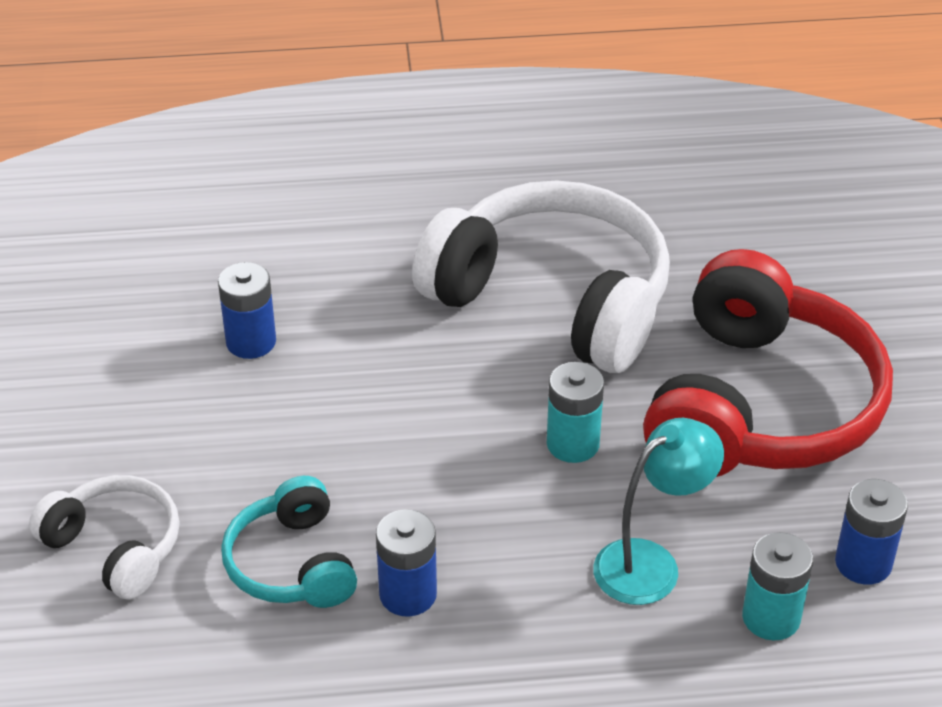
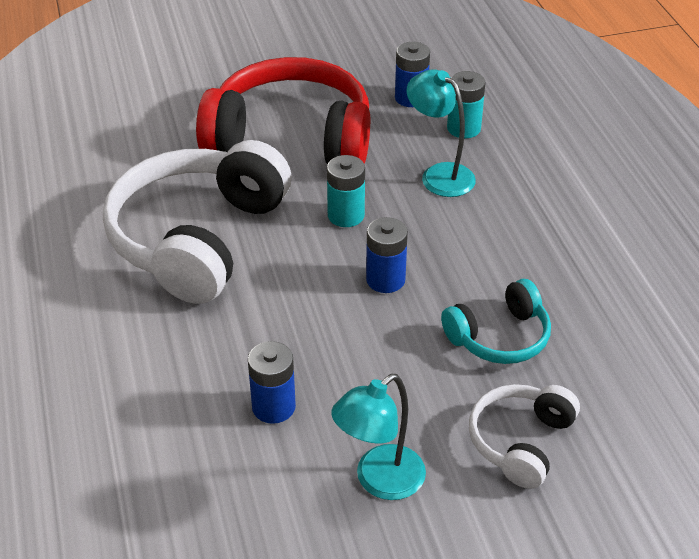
camera: 100 degrees left, 0 degrees up
blue battery [376,509,437,617] -> blue battery moved to [366,217,408,293]
none -> turquoise lamp [331,374,426,500]

